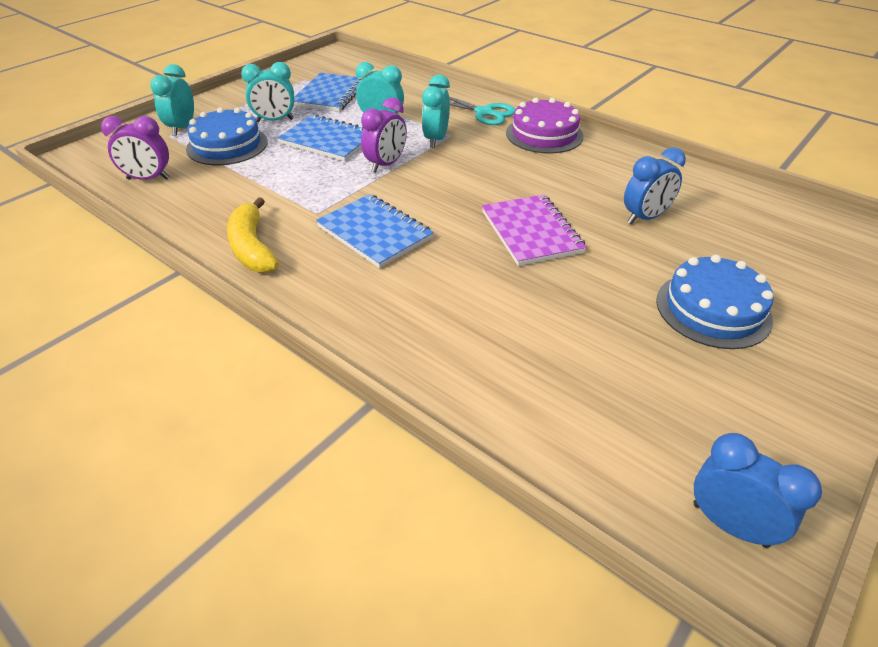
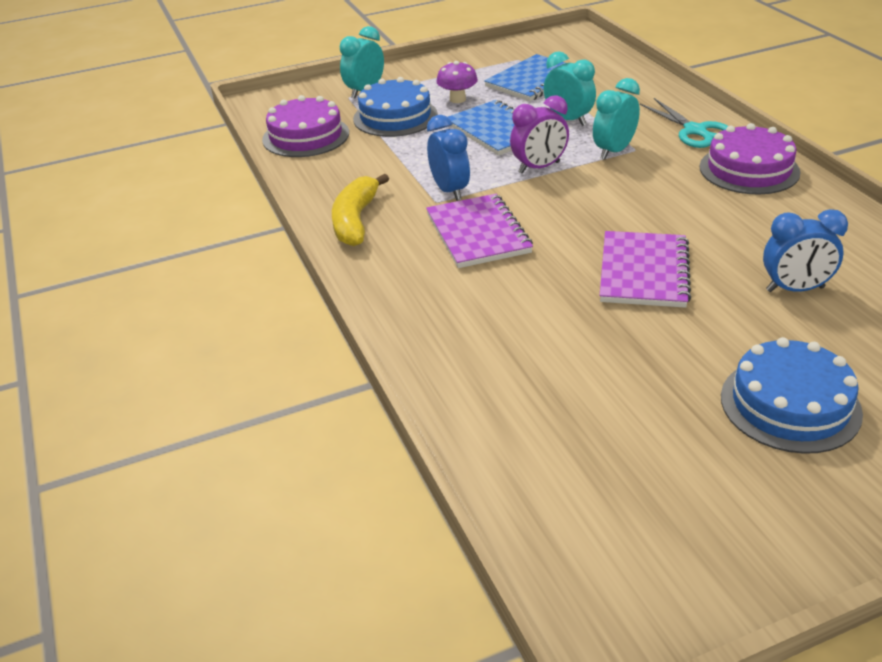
camera: 30 degrees right, 5 degrees down
purple clock [101,116,170,180] -> purple cake [262,95,349,157]
turquoise clock [241,62,294,122] -> purple mushroom [436,61,478,103]
blue notebook [316,194,434,268] -> purple notebook [426,194,533,268]
blue clock [694,433,822,548] -> blue clock moved to [427,115,470,201]

